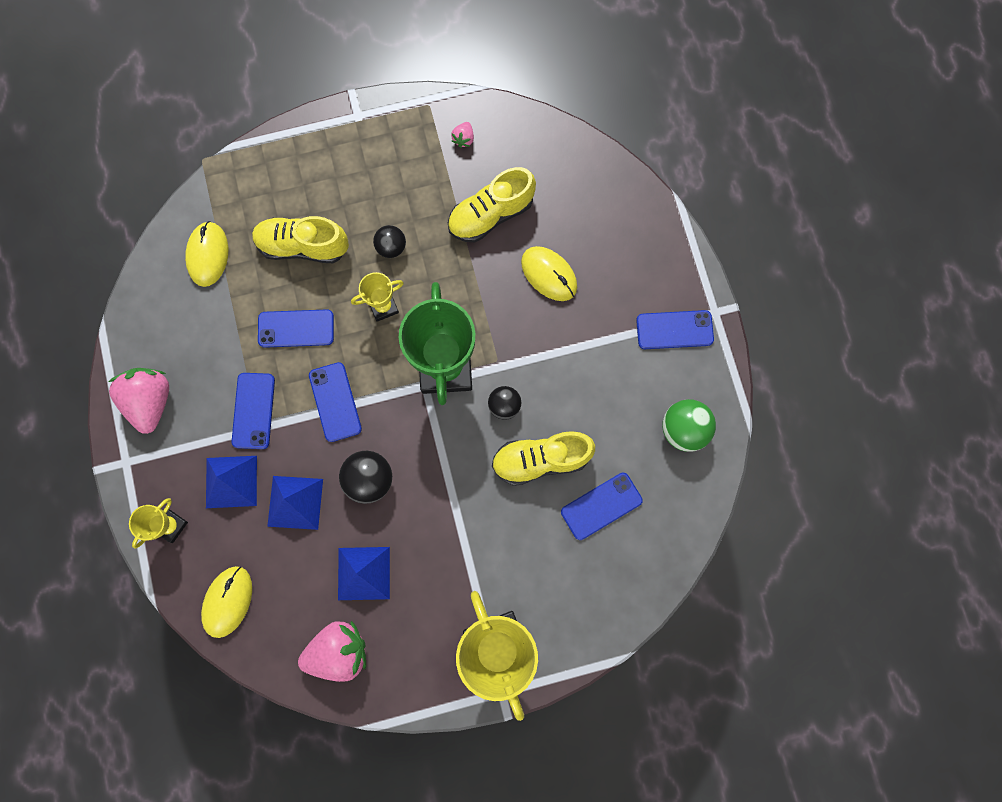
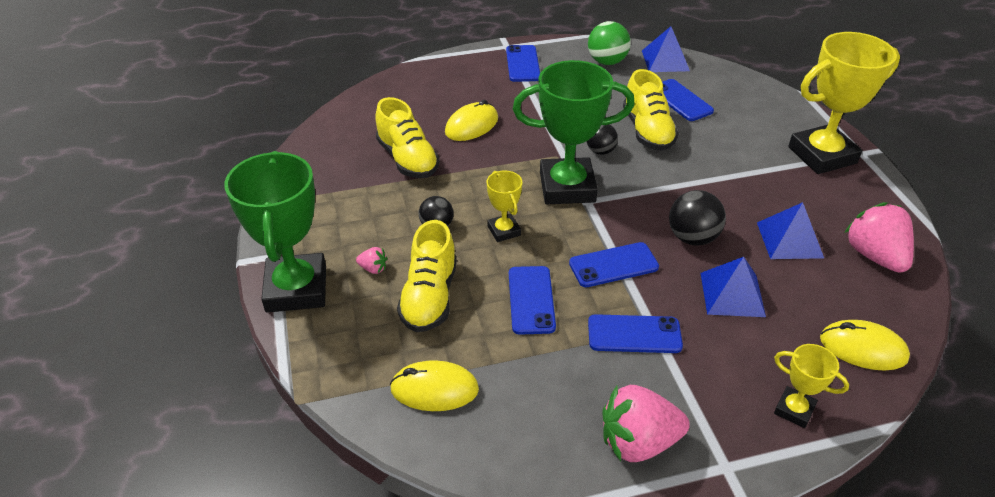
camera: 90 degrees left, 35 degrees down
blue pyramid [206,456,257,508] -> blue pyramid moved to [642,26,690,72]
pink strawberry [451,122,474,148] -> pink strawberry moved to [356,247,387,274]
none -> green trophy [224,151,326,313]

